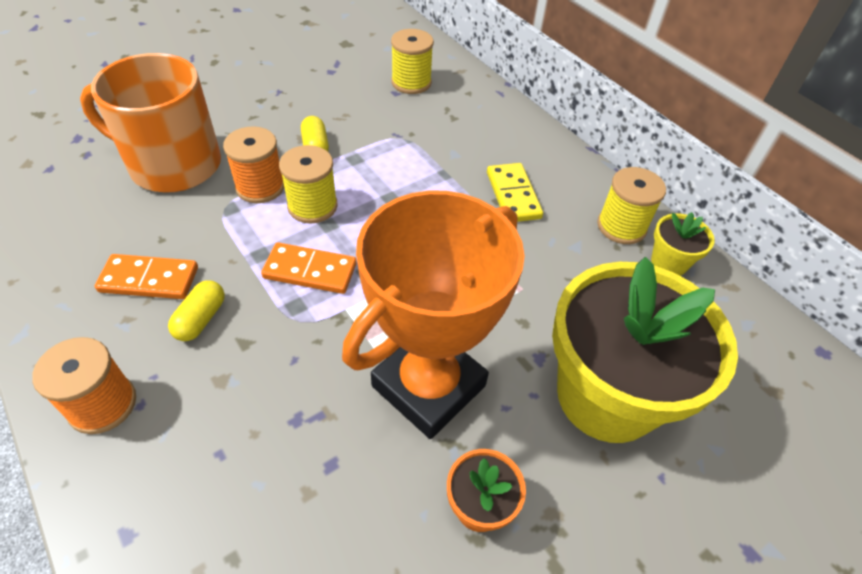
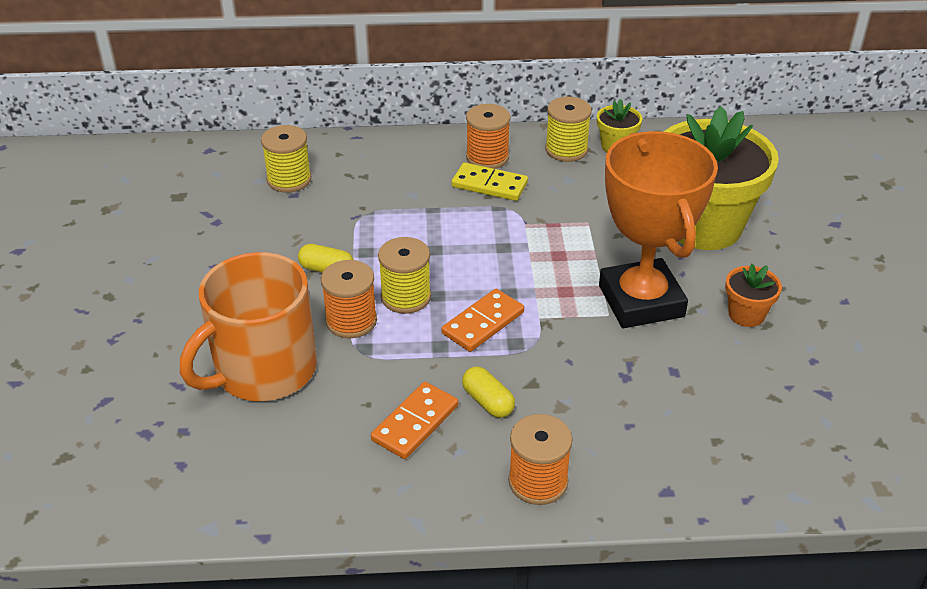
camera: 55 degrees left, 10 degrees down
none -> orange spool [466,104,510,169]

